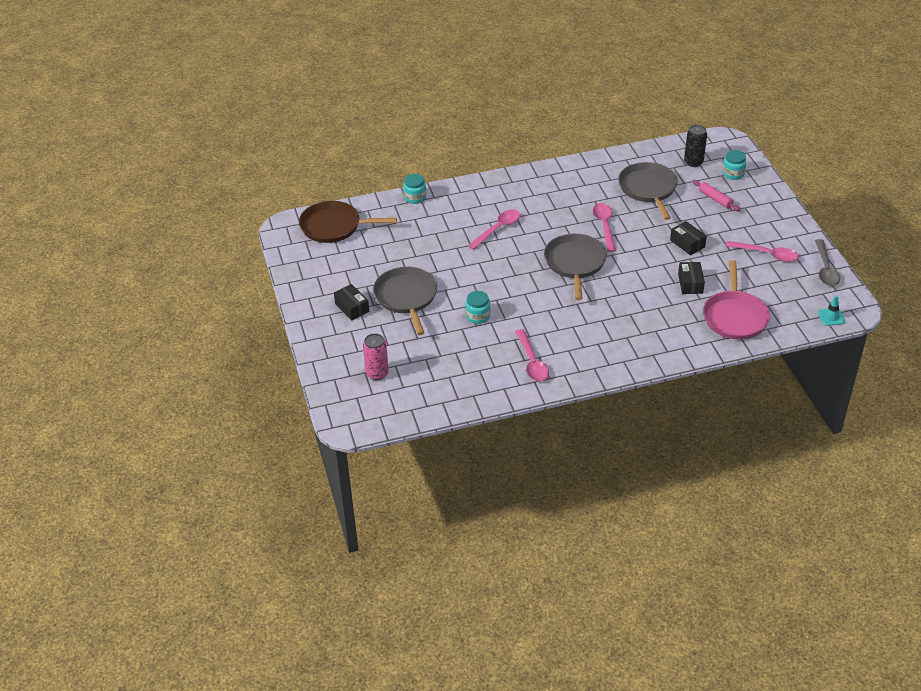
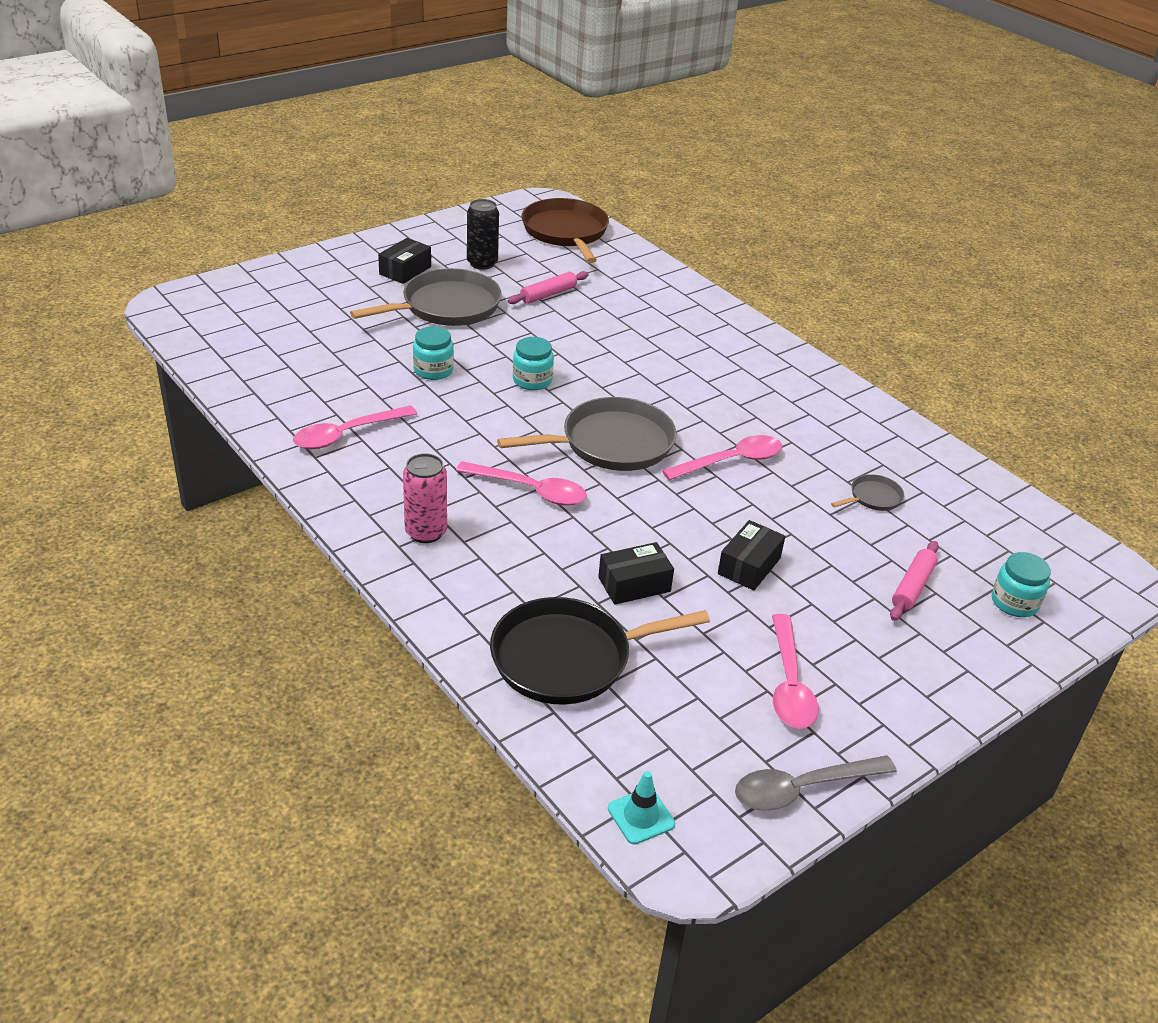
camera: 65 degrees right, 5 degrees down
pink can [363,333,389,380] -> pink can moved to [403,453,447,543]
turquoise jar [403,174,426,204] -> turquoise jar moved to [513,337,554,390]
pink spoon [468,210,521,250] -> pink spoon moved to [456,461,587,506]
grey pan [619,162,678,220] -> grey pan [831,474,904,511], size x0.45
black can [684,125,707,167] -> black can moved to [467,199,499,270]
pink pan [703,260,770,339] -> black pan [490,597,710,705]
none -> pink rolling pin [508,271,589,304]

